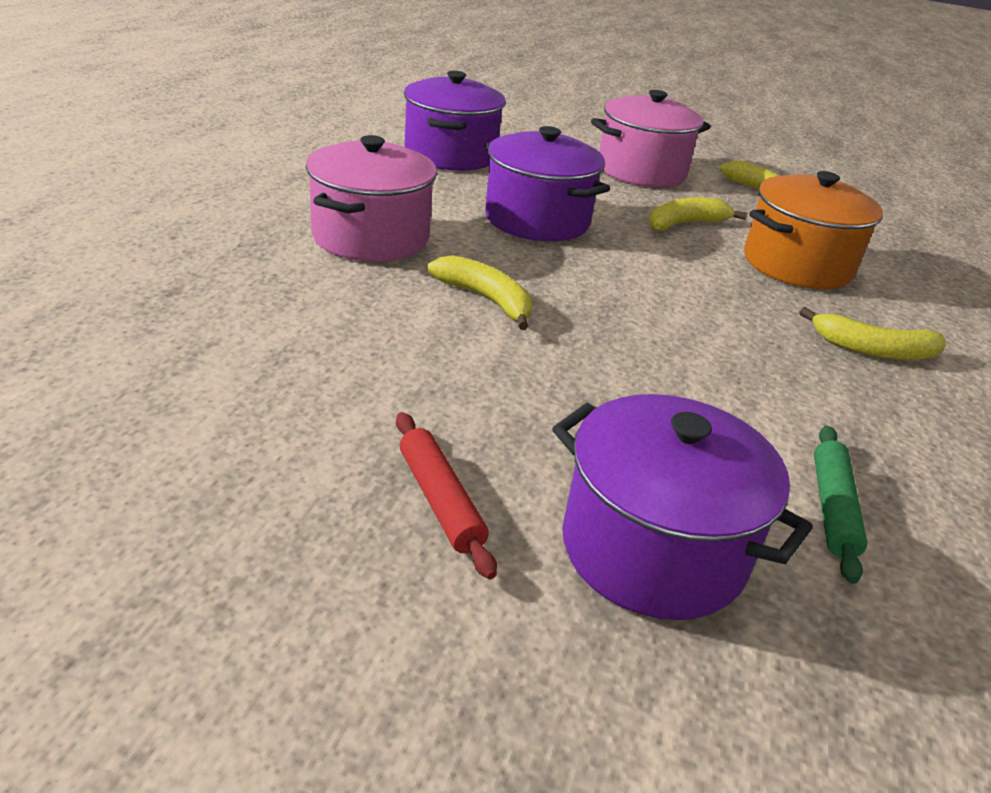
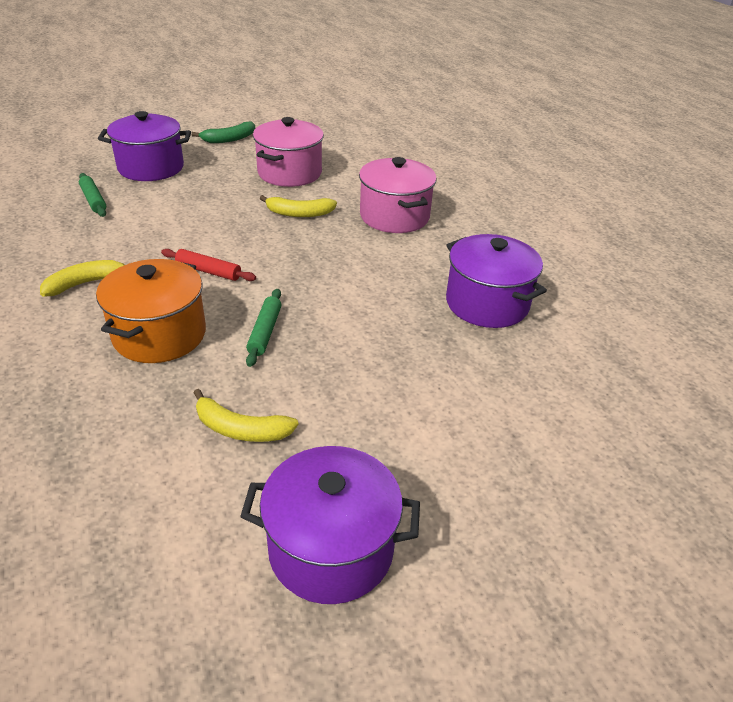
camera: 140 degrees right, 5 degrees up
red rolling pin [396,412,497,579] -> red rolling pin moved to [161,249,256,281]
purple pot [485,126,610,241] -> purple pot moved to [240,446,420,604]
pink pot [591,90,711,187] -> pink pot moved to [253,117,324,187]
yellow banana [649,197,747,231] -> green rolling pin [246,289,281,367]
none -> green banana [192,121,255,143]

